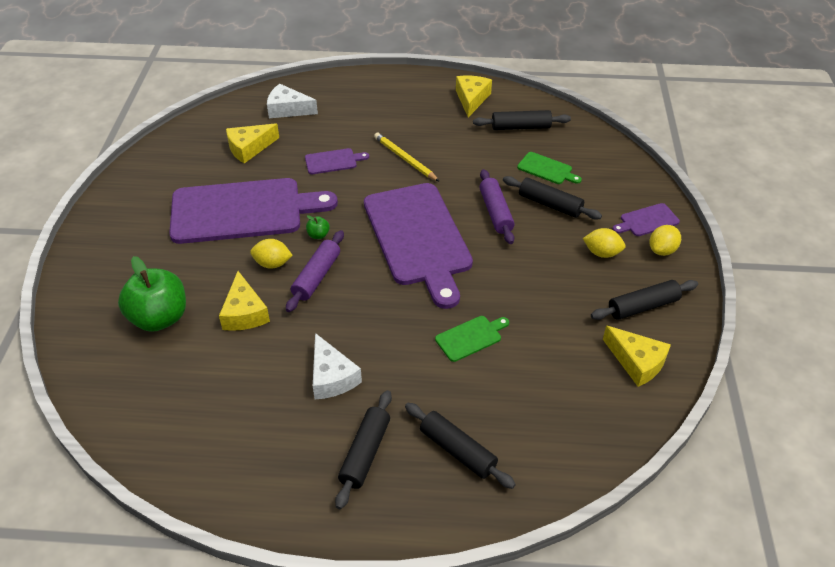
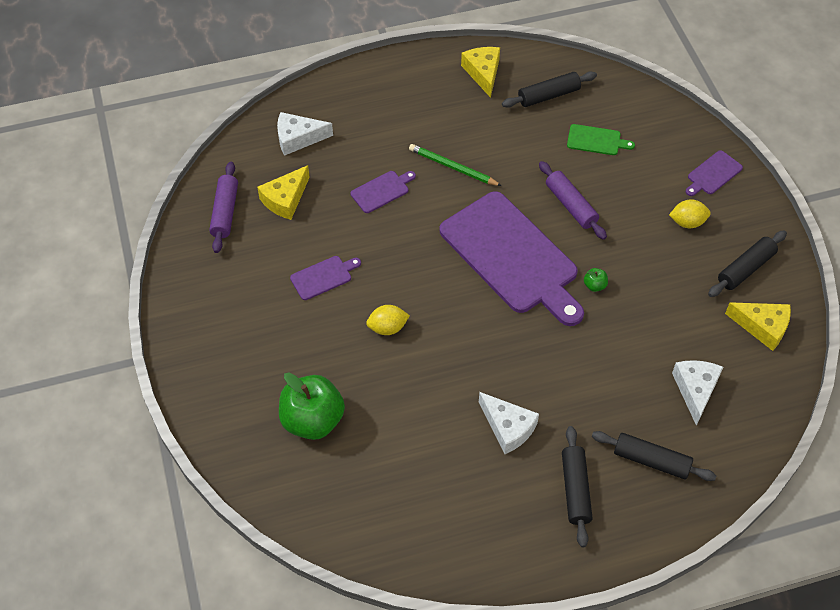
camera: 20 degrees left, 10 degrees up
purple cutting board [169,178,338,244] -> purple cutting board [290,256,361,300], size x0.41
yellow cheese [219,271,270,331] -> none
purple rolling pin [286,230,344,312] -> purple rolling pin moved to [209,162,238,253]
green apple [306,215,330,239] -> green apple moved to [584,268,608,292]
yellow pencil [374,132,440,182] -> green pencil [409,144,502,186]
green cutting board [435,316,509,362] -> none
black rolling pin [503,176,602,220] -> none
yellow lemon [649,225,681,256] -> none
none -> white cheese [672,360,723,426]

